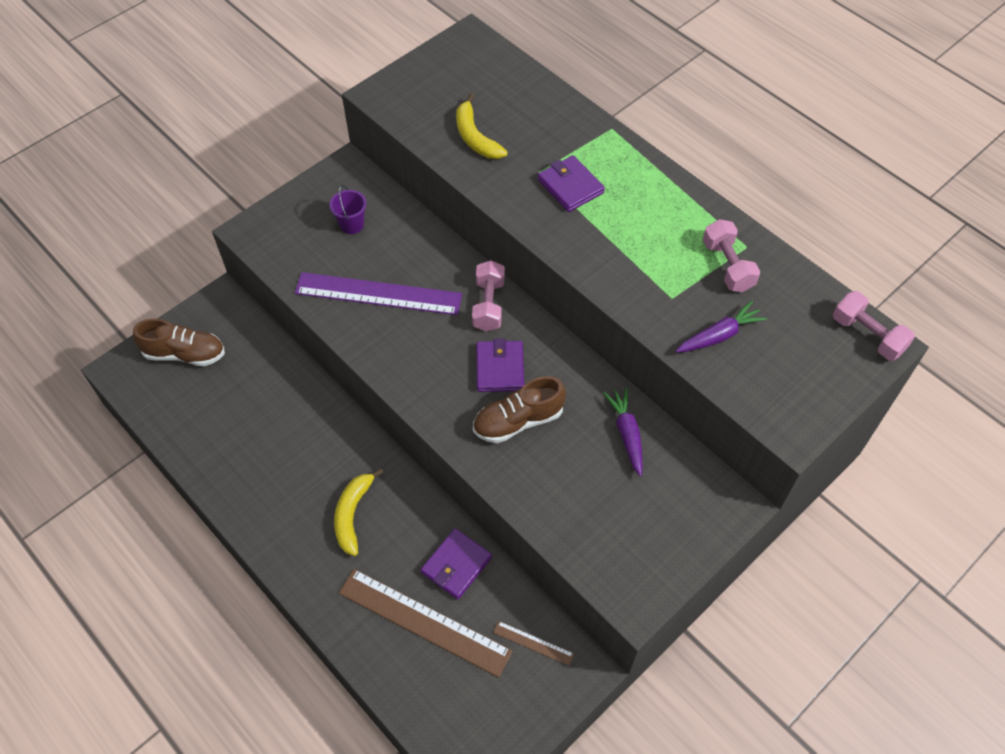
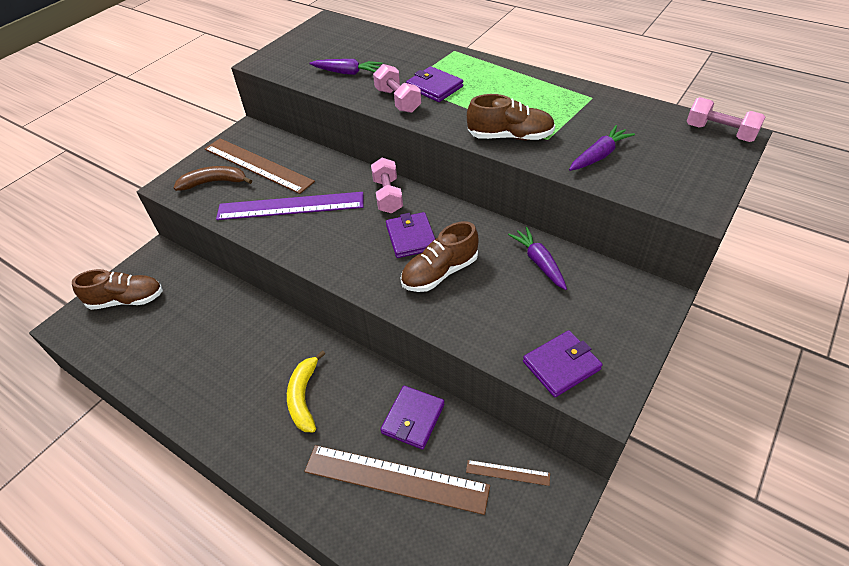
camera: 10 degrees left, 10 degrees down
purple bucket [329,185,367,234] -> brown ruler [205,138,315,194]
yellow banana [456,94,508,159] -> purple carrot [309,59,383,75]
pink dumbbell [703,219,760,292] -> pink dumbbell moved to [373,64,421,113]
none -> brown banana [173,166,252,191]
none -> brown shoe [467,94,555,140]
none -> purple wallet [523,330,602,397]

